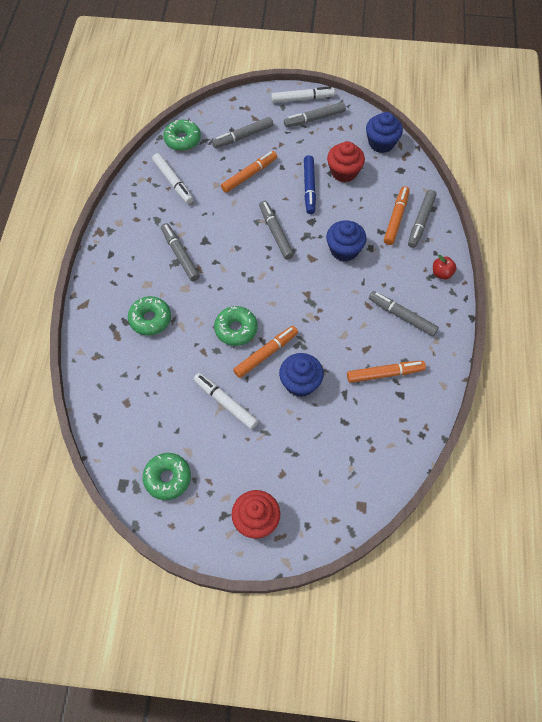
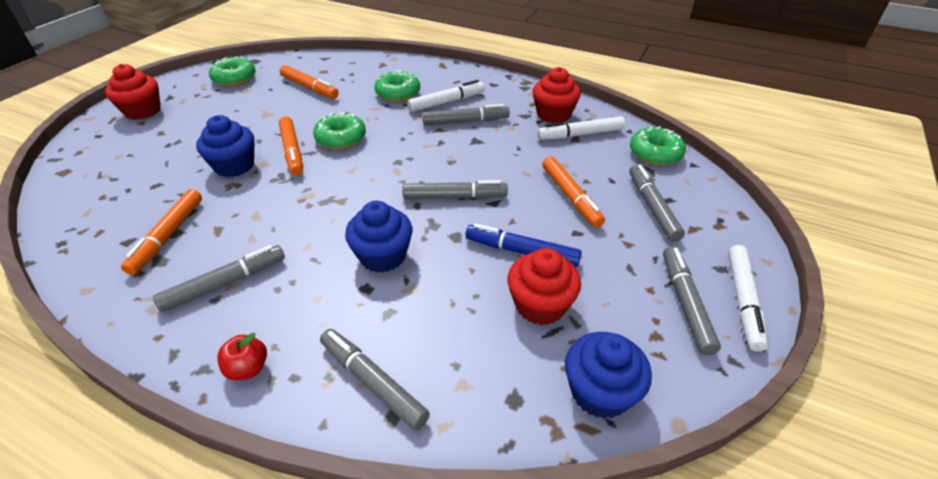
camera: 110 degrees right, 20 degrees down
white marker [193,373,258,429] -> white marker moved to [407,80,485,112]
orange marker [384,186,410,245] -> orange marker moved to [280,65,338,99]
none -> red cupcake [533,67,581,123]

